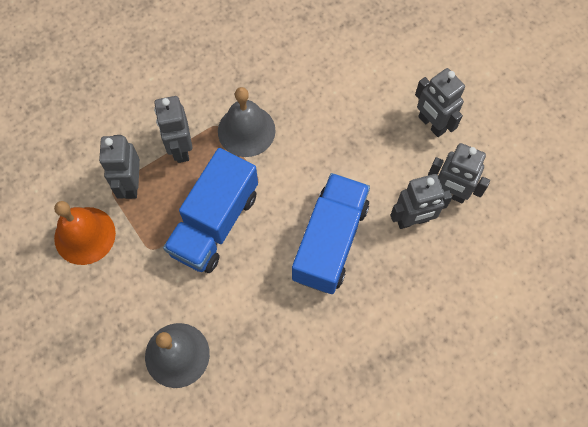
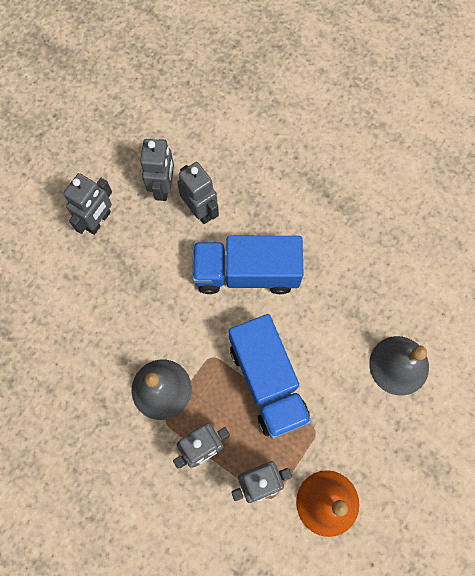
camera: 110 degrees left, 5 degrees up
blue truck [163,148,258,273] -> blue truck turned 60 degrees clockwise [229,314,311,439]

